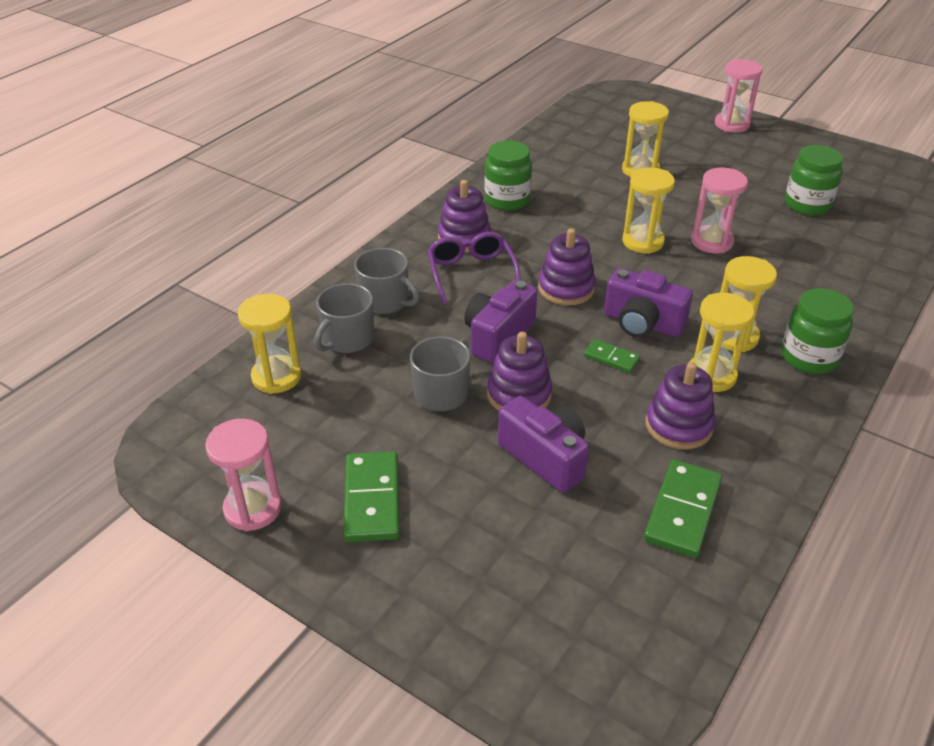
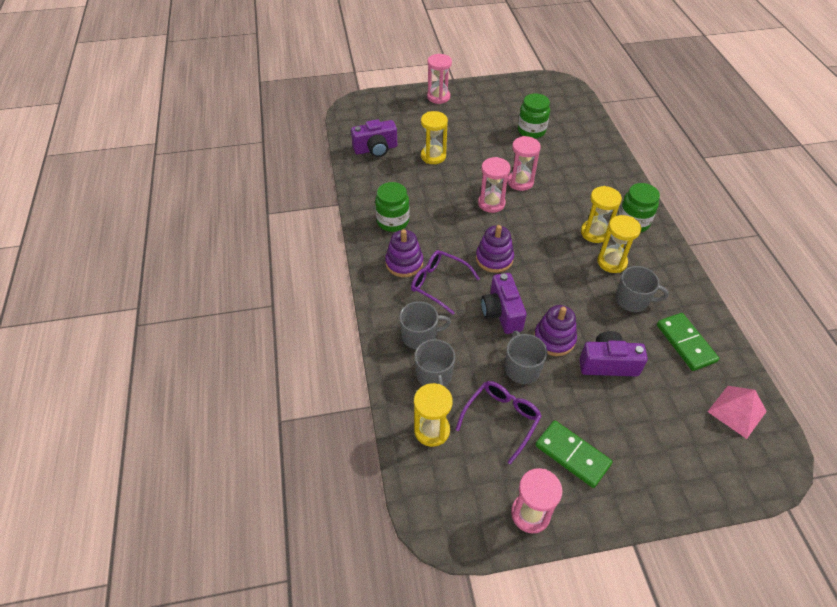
camera: 45 degrees left, 10 degrees up
green domino [584,339,640,373] -> none
purple camera [604,268,693,337] -> purple camera moved to [351,119,397,157]
yellow hourglass [622,167,675,254] -> pink hourglass [478,157,511,213]
purple stacking toy [645,362,716,450] -> grey mug [615,266,669,312]
none -> purple glasses [455,381,542,464]
none -> pink pyramid [707,386,767,439]

